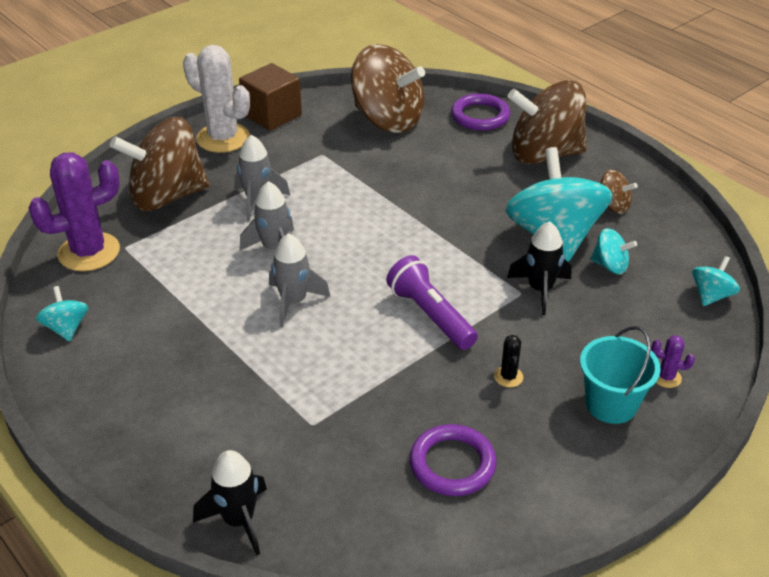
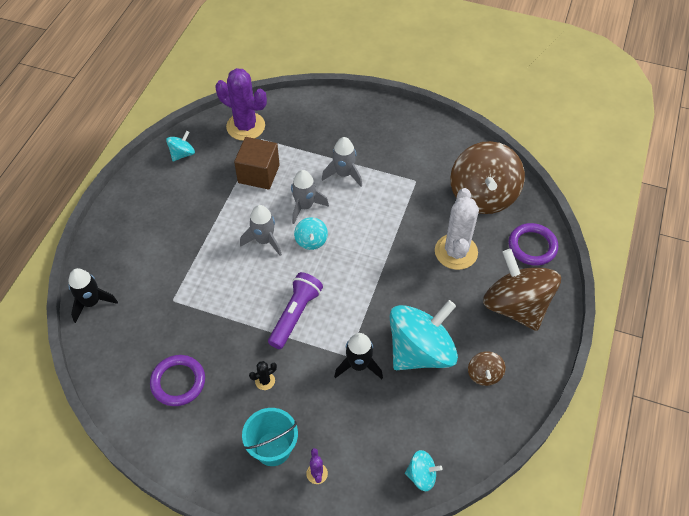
camera: 60 degrees right, 15 degrees up
brown spinning top [110,117,209,211] -> none
white cactus [183,45,250,153] -> white cactus moved to [435,188,479,270]
brown cube [239,63,302,131] -> brown cube moved to [234,137,280,189]
turquoise spinning top [590,228,637,274] -> turquoise spinning top moved to [294,217,328,250]

